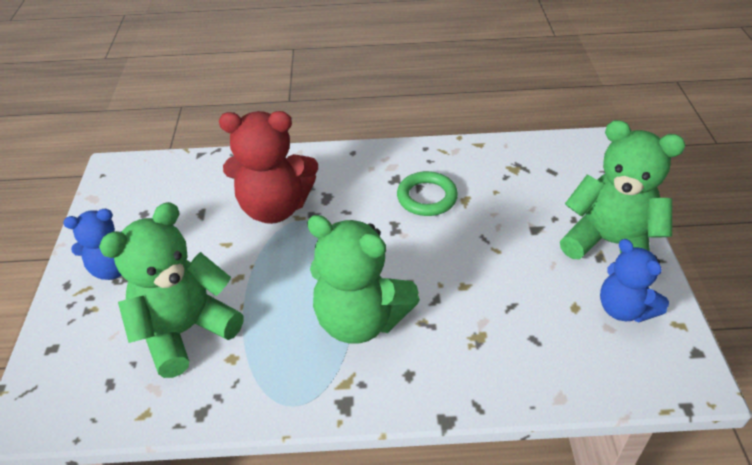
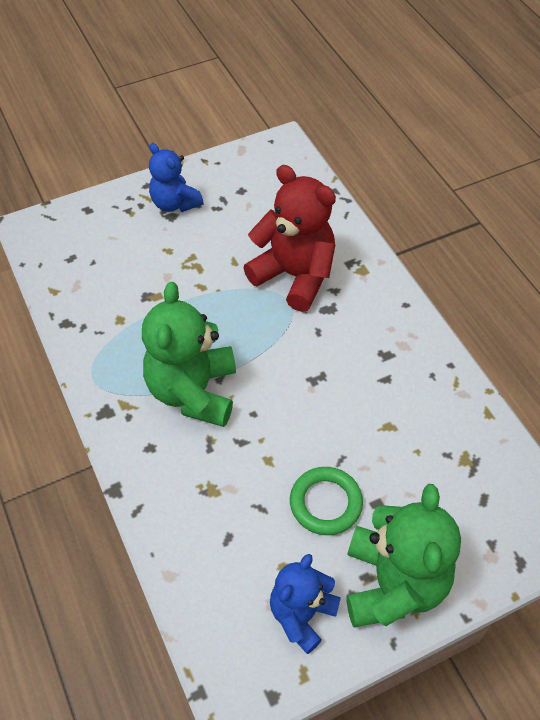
camera: 65 degrees right, 10 degrees up
green teddy bear [99,202,244,378] -> none
red teddy bear [219,111,318,224] -> red teddy bear turned 150 degrees clockwise [243,165,336,312]
green ring [397,171,458,216] -> green ring moved to [290,467,363,535]

